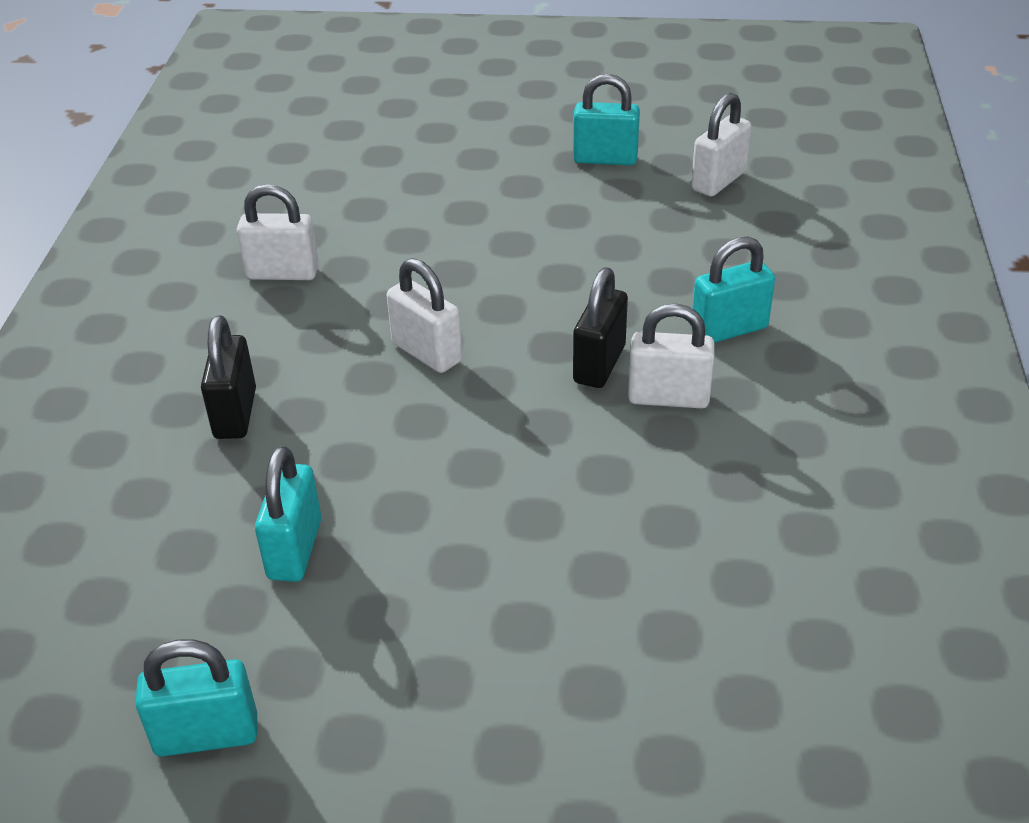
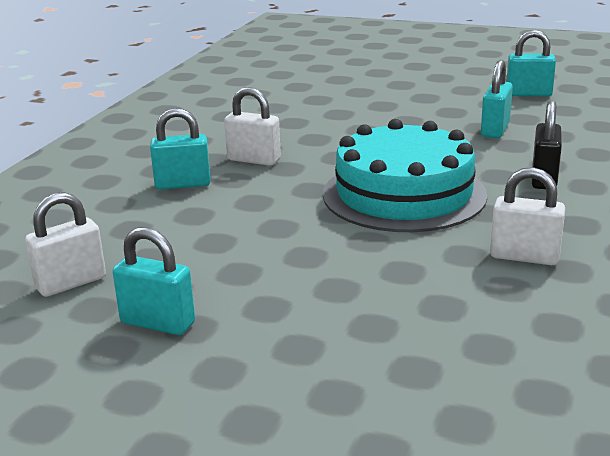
camera: 165 degrees left, 15 degrees down
white padlock [387,258,462,373] -> turquoise cake [323,119,487,232]
black padlock [573,267,628,388] -> none

